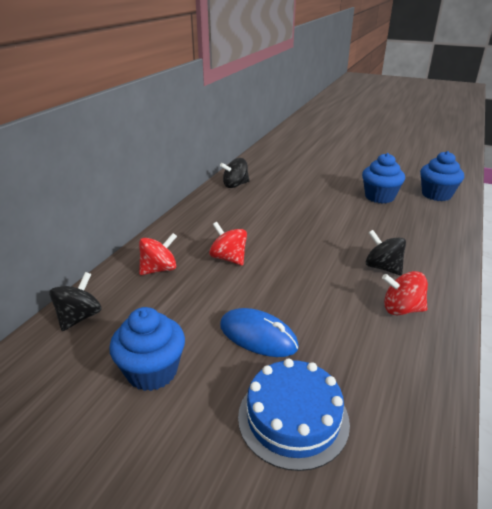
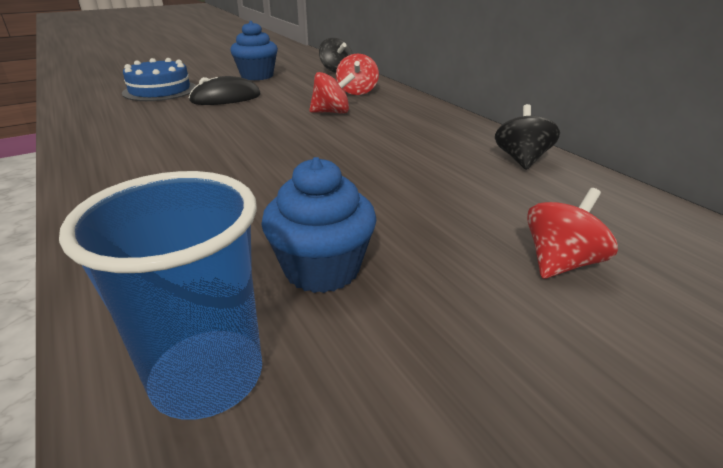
camera: 125 degrees right, 0 degrees up
blue mouse [220,308,299,357] -> black mouse [189,76,260,105]
black spinning top [366,230,406,275] -> none
red spinning top [382,271,428,315] -> red spinning top moved to [527,188,618,279]
blue cupcake [420,151,464,201] -> blue cup [59,171,262,420]

